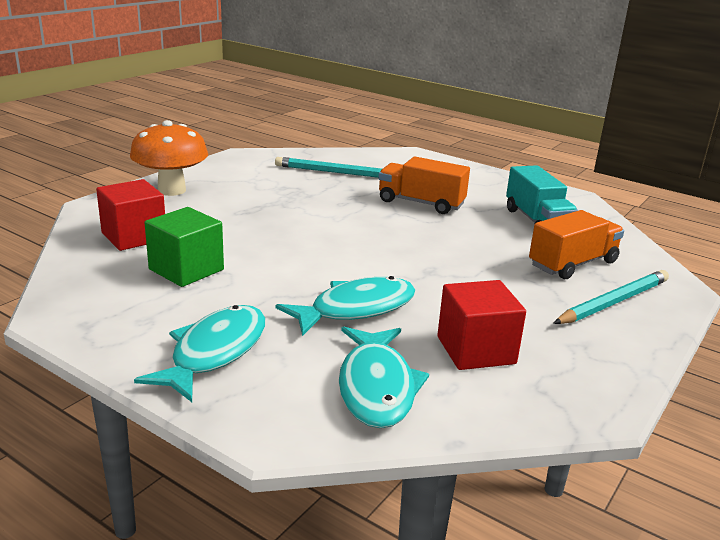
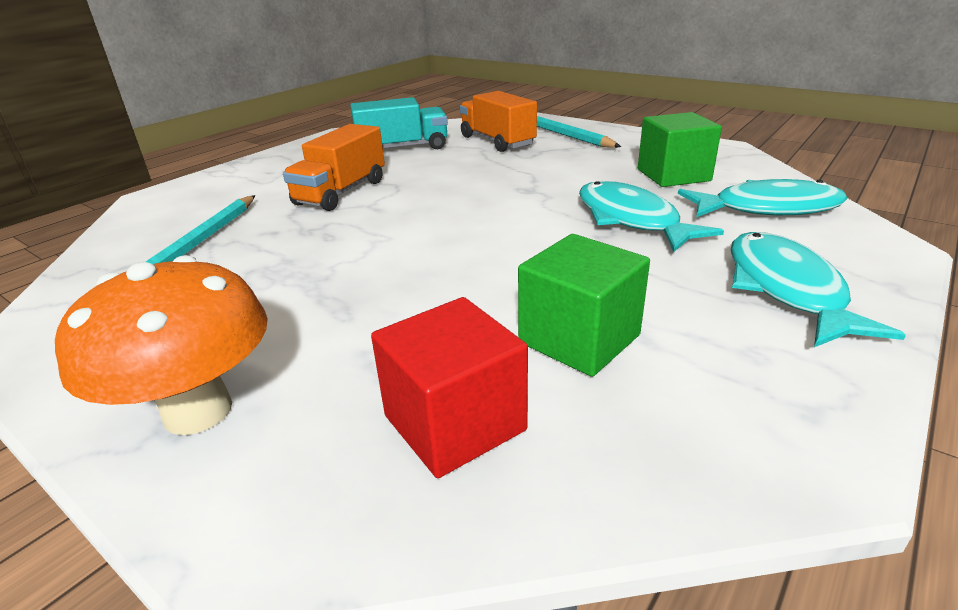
camera: 85 degrees left, 5 degrees up
turquoise fish [134,305,265,402] -> turquoise fish turned 60 degrees clockwise [731,232,906,347]
red cube [437,280,526,370] -> green cube [638,112,722,187]

